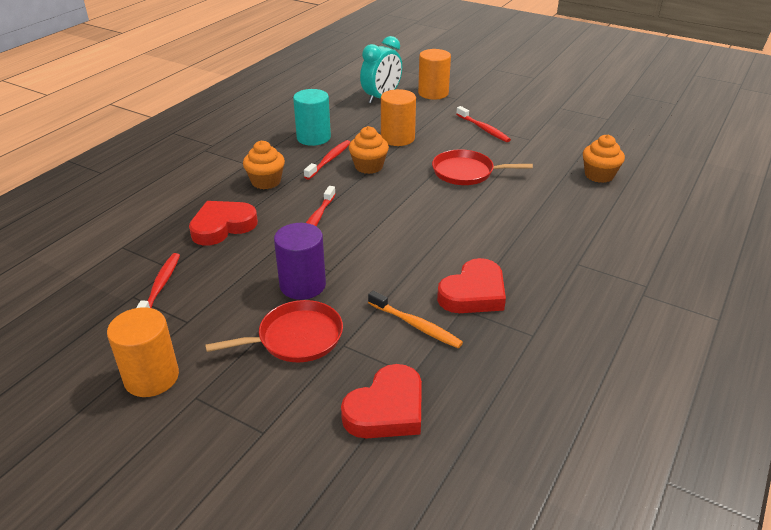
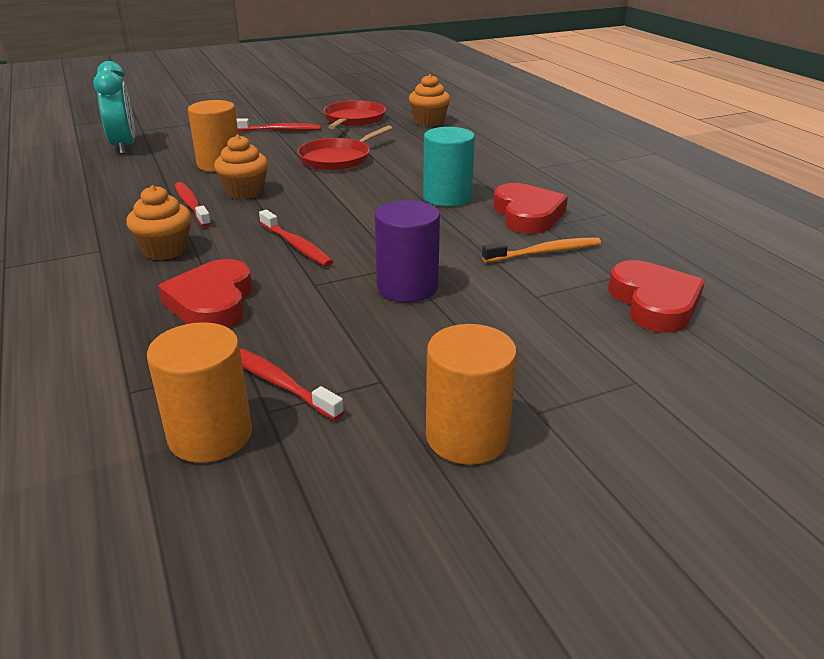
camera: 55 degrees left, 5 degrees down
red pan [205,300,343,362] -> red pan moved to [323,100,386,129]
turquoise cylinder [293,89,331,146] -> turquoise cylinder moved to [423,127,475,207]
orange cylinder [418,49,451,100] -> orange cylinder moved to [147,322,252,463]

